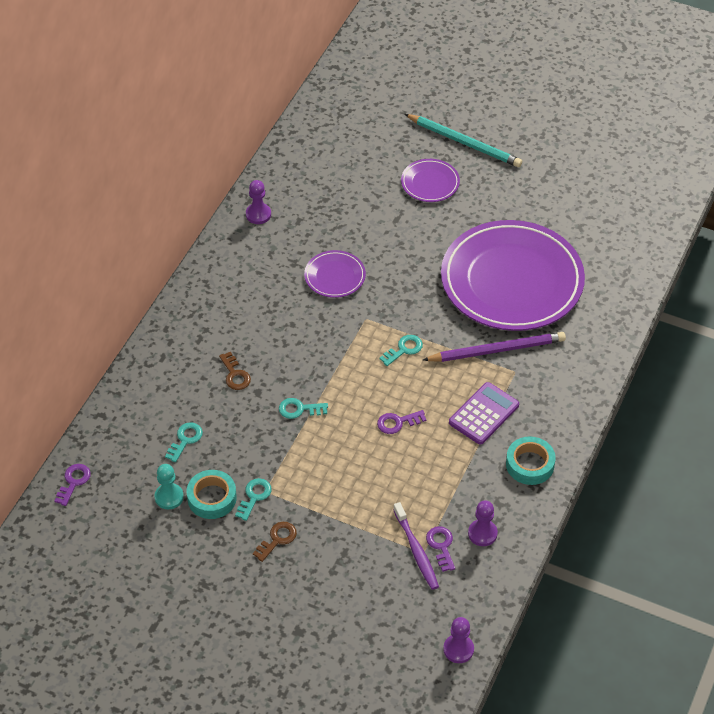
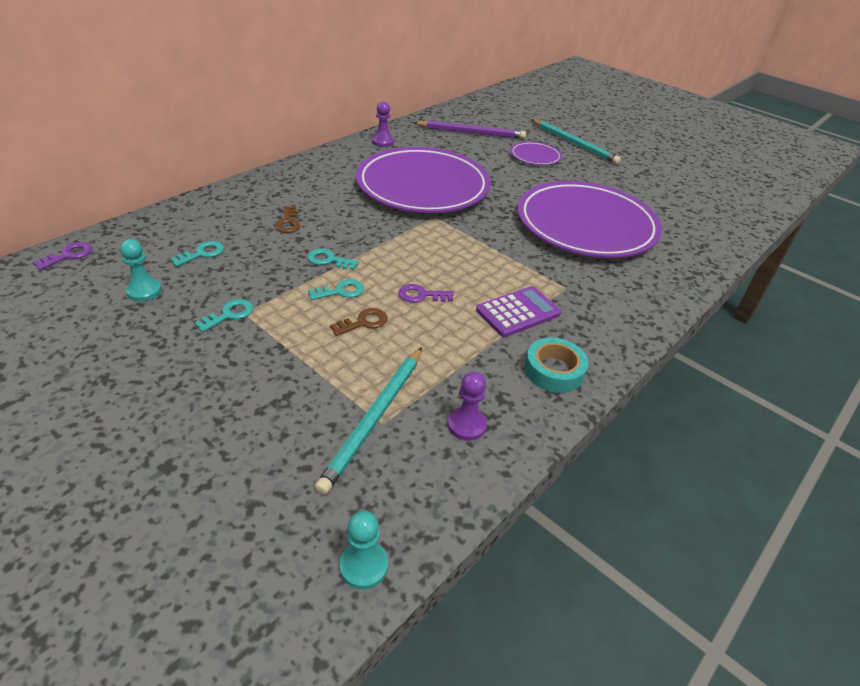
camera: 15 degrees right, 10 degrees down
turquoise tape [187,470,237,519] -> none
brown key [253,522,297,562] -> brown key moved to [330,308,388,336]
purple plate [304,250,366,298] -> purple plate [356,147,491,213], size x2.33
turquoise key [379,335,423,366] -> turquoise key moved to [308,279,364,300]
purple toothbrush [393,502,439,590] -> turquoise pencil [315,347,422,495]
purple pencil [423,332,566,362] -> purple pencil moved to [413,121,526,139]
purple key [426,526,455,572] -> none
purple pawn [443,617,474,663] -> turquoise pawn [340,511,388,590]

